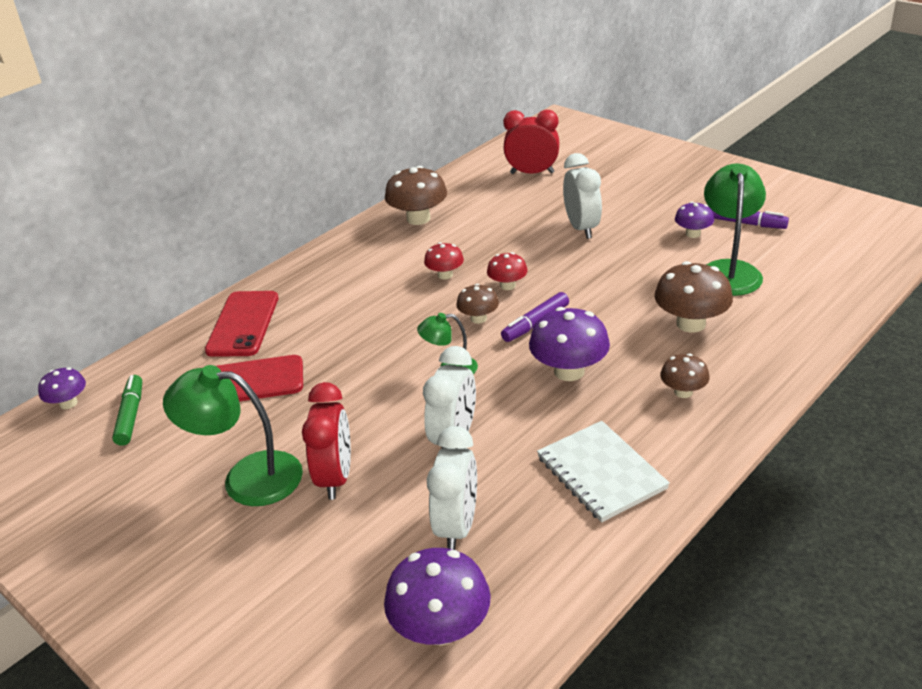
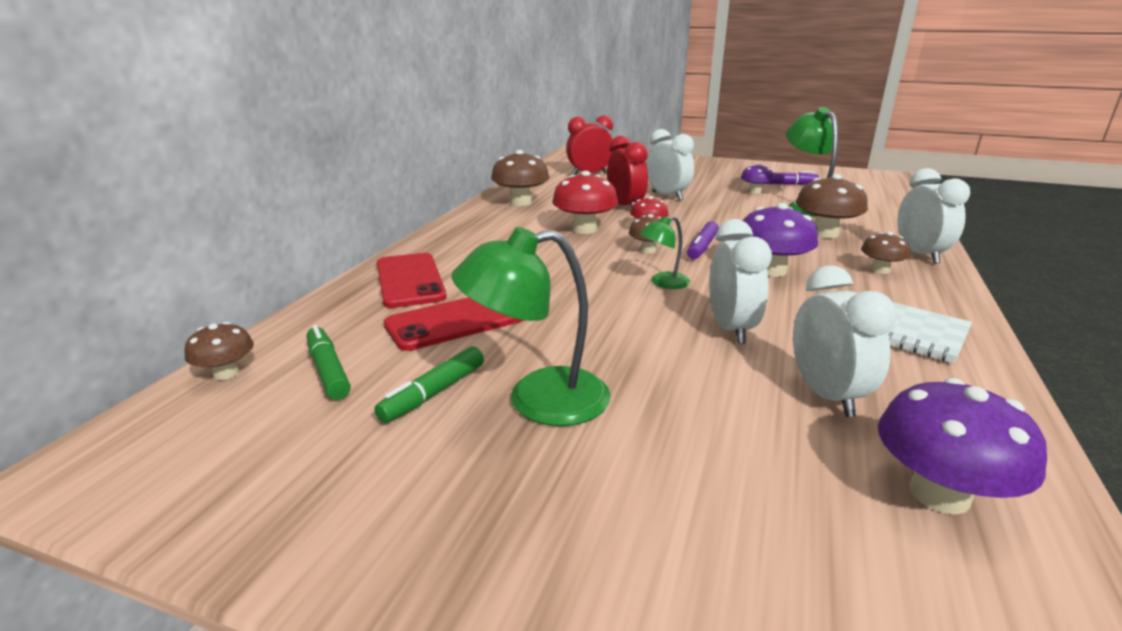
camera: 25 degrees left, 10 degrees down
purple mushroom [38,367,86,409] -> brown mushroom [185,322,254,380]
red clock [302,382,351,500] -> red clock moved to [607,136,648,208]
red mushroom [424,242,464,279] -> red mushroom [552,171,618,234], size x1.72
none -> green marker [374,346,484,423]
none -> white clock [897,168,970,264]

